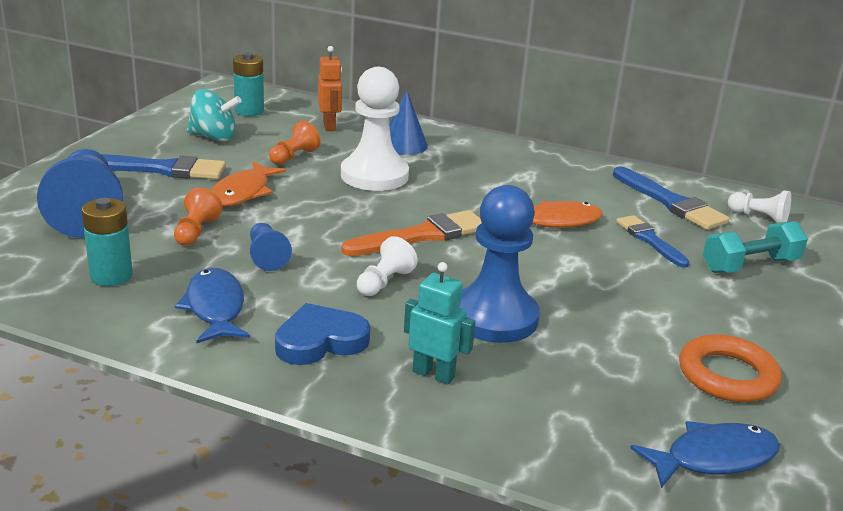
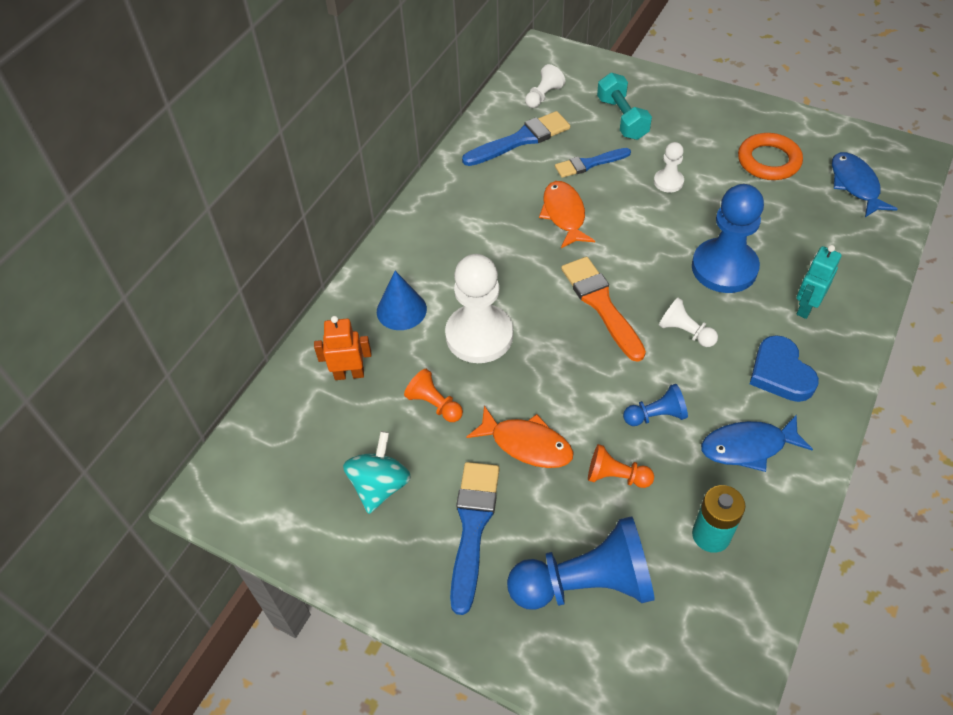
camera: 80 degrees left, 25 degrees up
turquoise battery [233,52,264,116] -> none
none -> white pawn [654,142,684,193]

